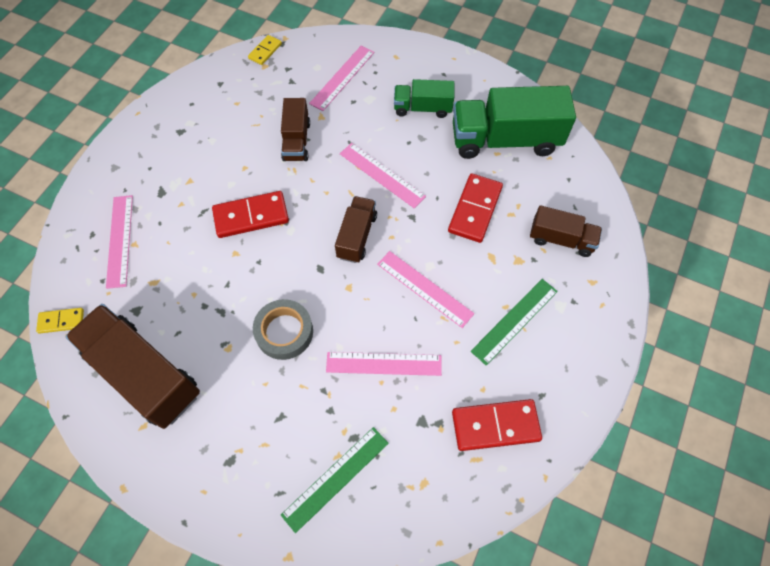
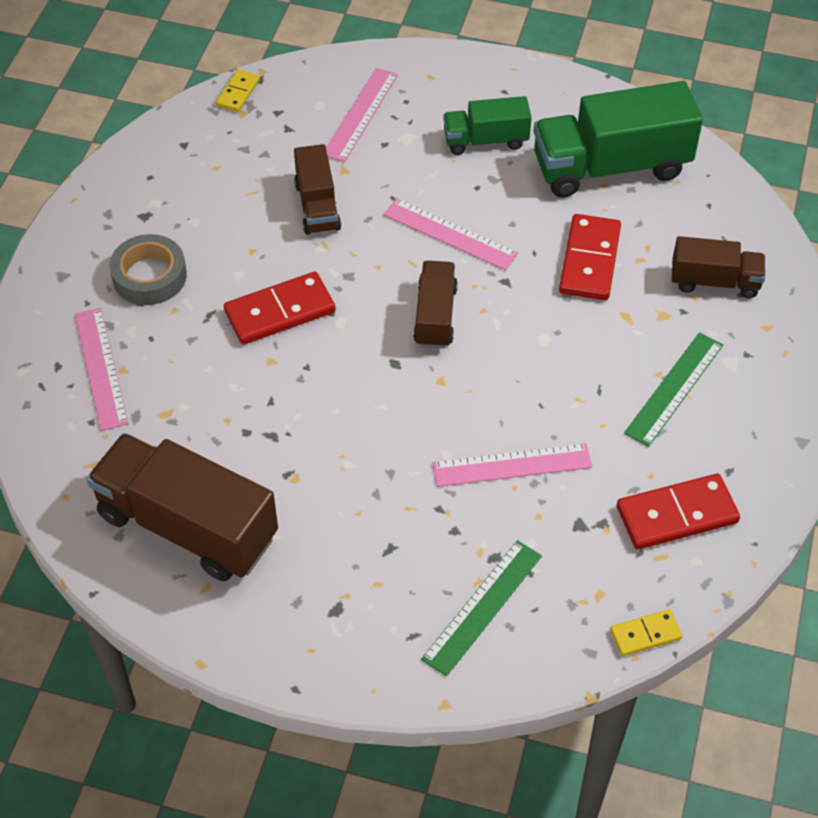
camera: 10 degrees left, 10 degrees down
yellow domino [36,308,84,333] -> yellow domino moved to [610,609,682,656]
grey tape [253,299,313,360] -> grey tape moved to [109,234,187,305]
pink ruler [377,251,475,328] -> none

